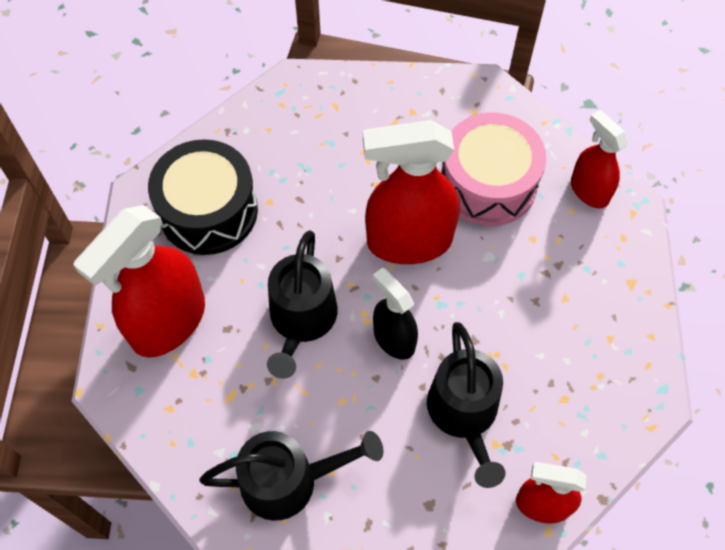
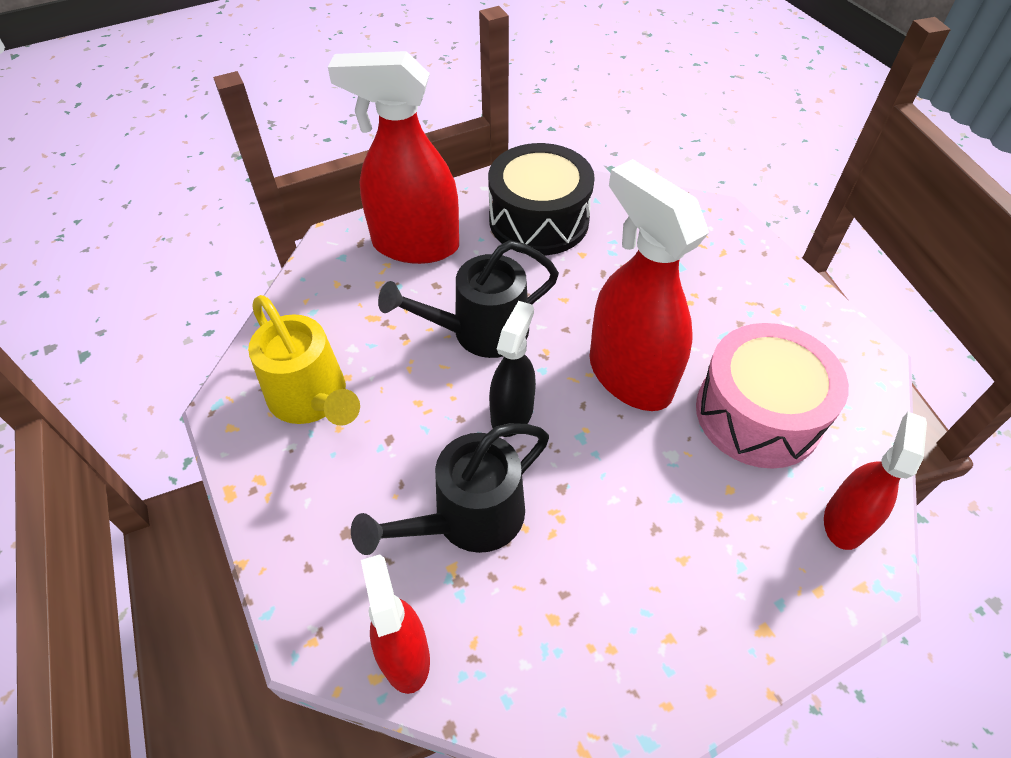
camera: 60 degrees right, 10 degrees down
black watering can [199,431,383,521] -> yellow watering can [248,295,360,426]

